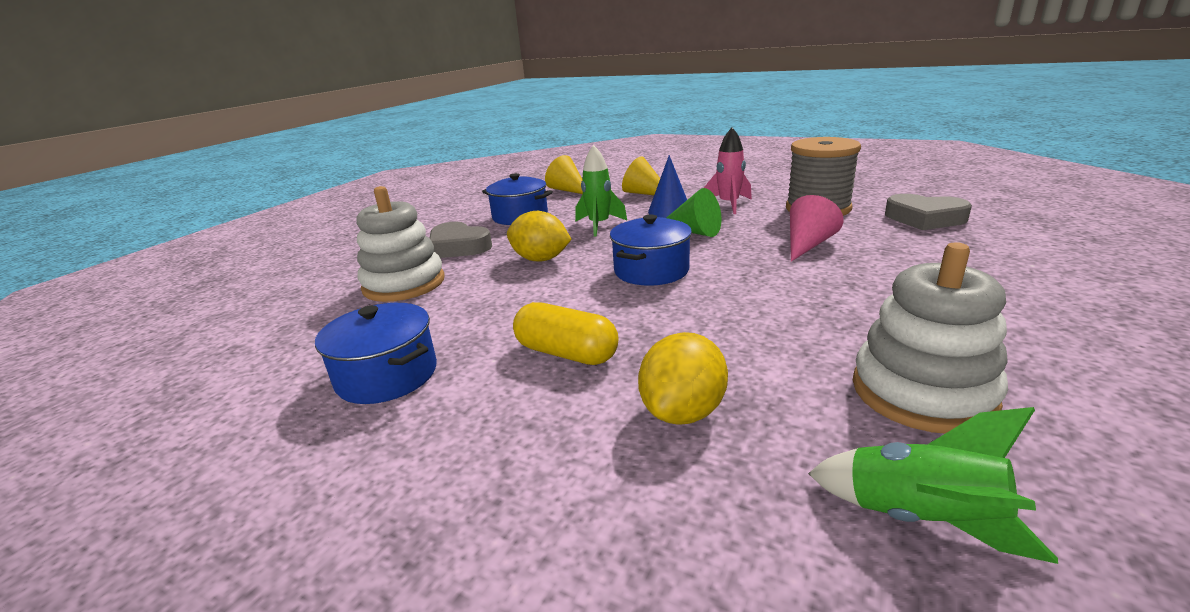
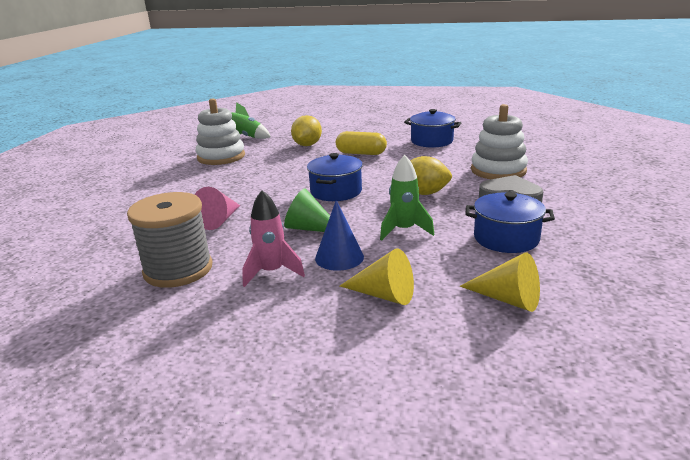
camera: 165 degrees right, 0 degrees up
grey heart [885,194,972,230] -> none

